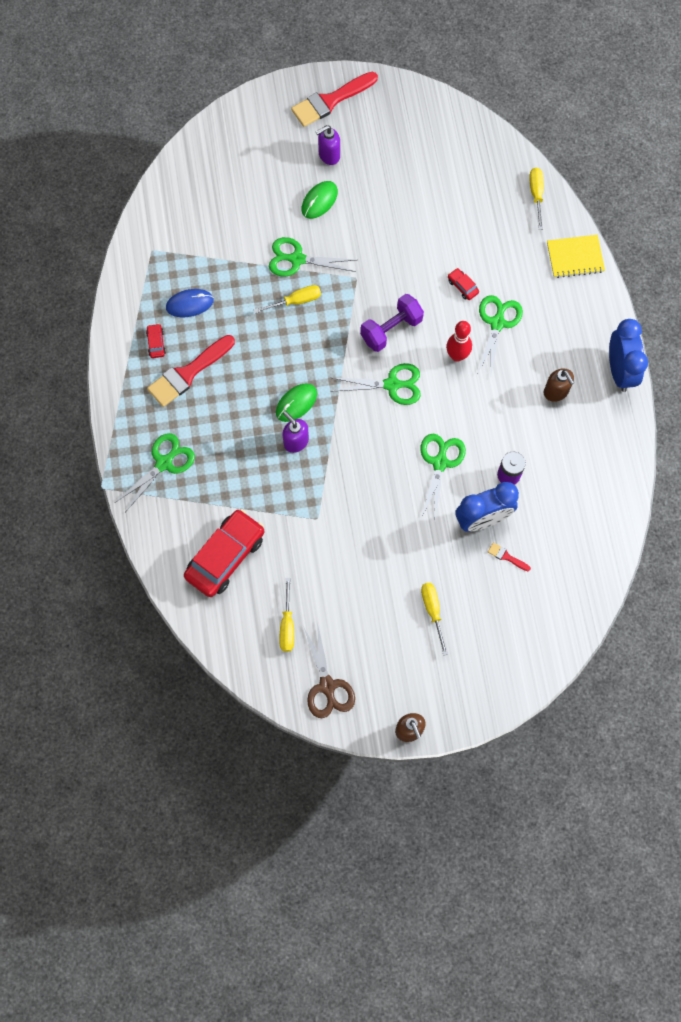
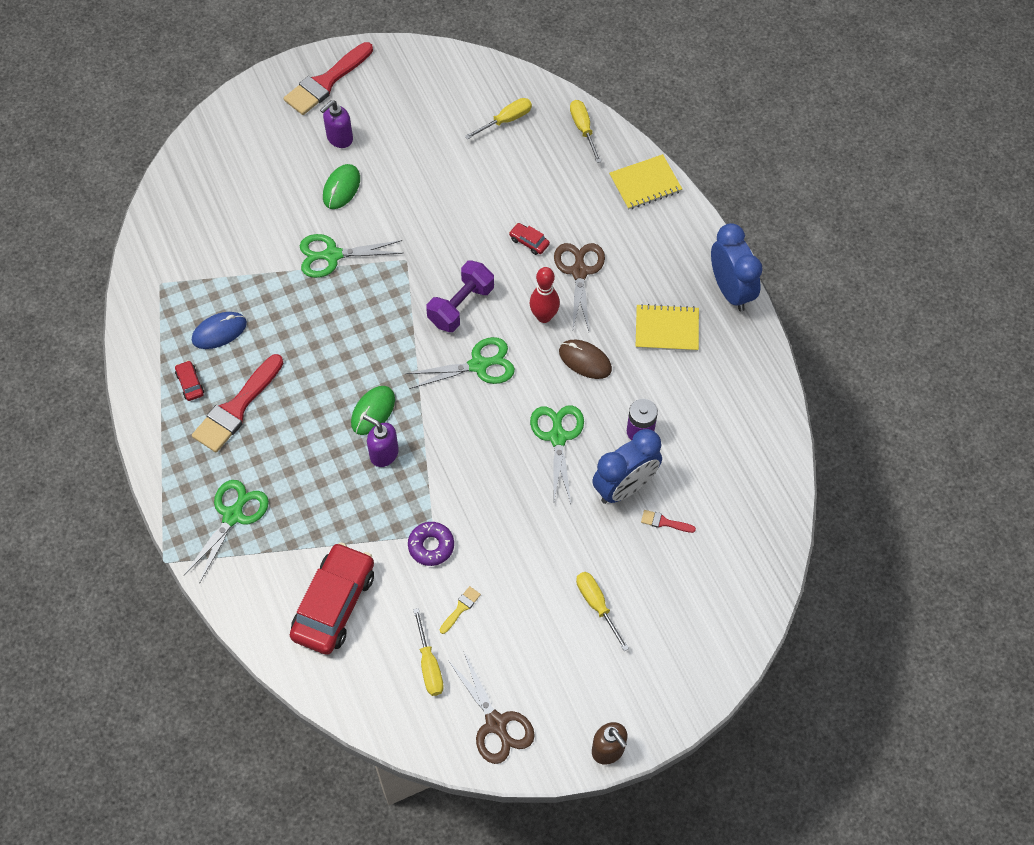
camera: 15 degrees left, 10 degrees down
yellow screwdriver [254,285,321,313] -> yellow screwdriver moved to [465,98,532,140]
green scissors [477,295,523,379] -> brown scissors [554,243,605,331]
brown soap dispenser [544,368,574,402] -> yellow notebook [636,304,699,351]
none -> purple donut [408,522,454,566]
none -> yellow brush [440,586,481,634]
none -> brown mouse [559,340,612,379]

